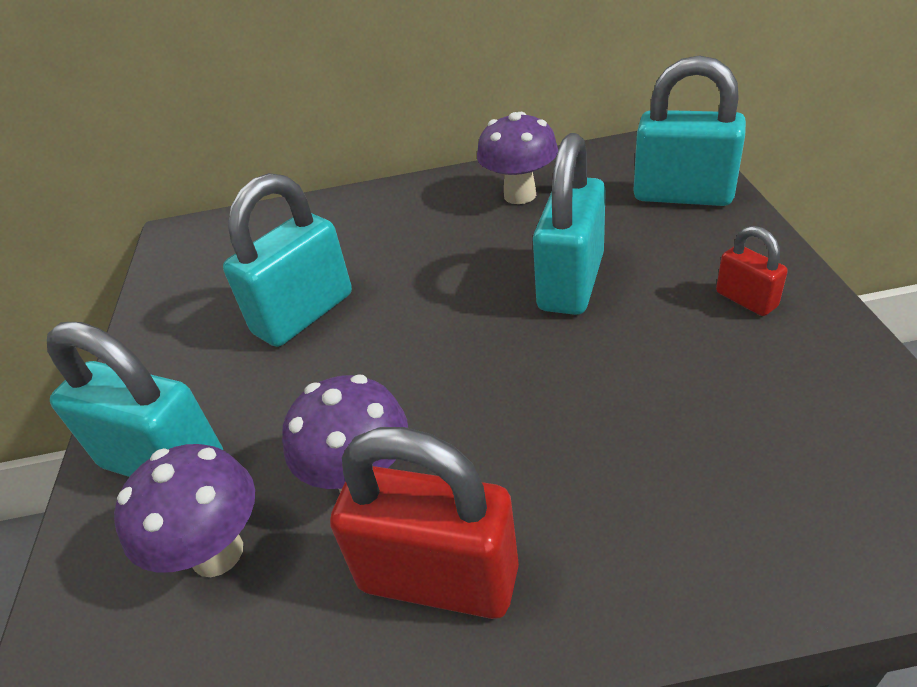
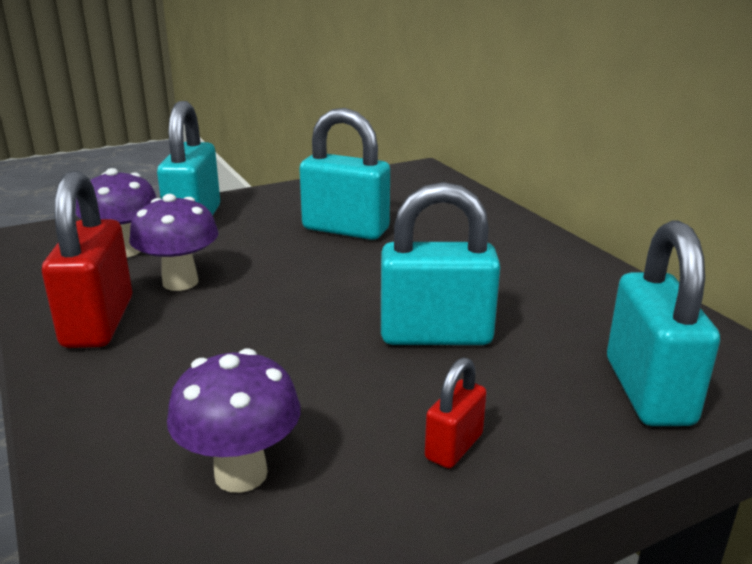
camera: 65 degrees right, 15 degrees down
purple mushroom [477,112,558,204] -> purple mushroom moved to [167,348,301,493]

